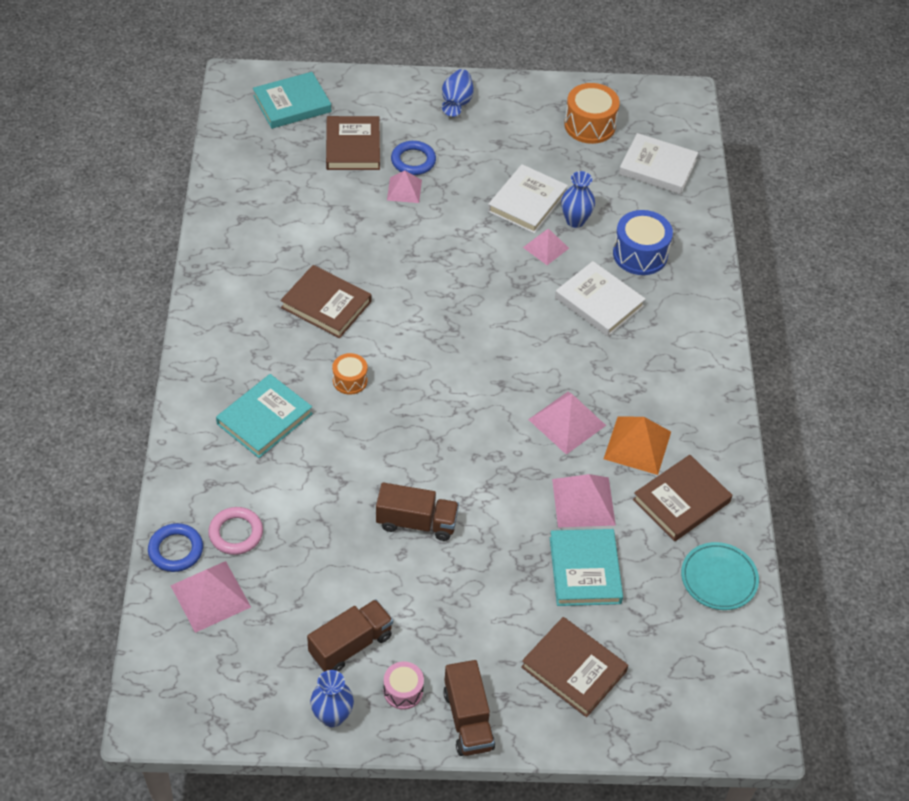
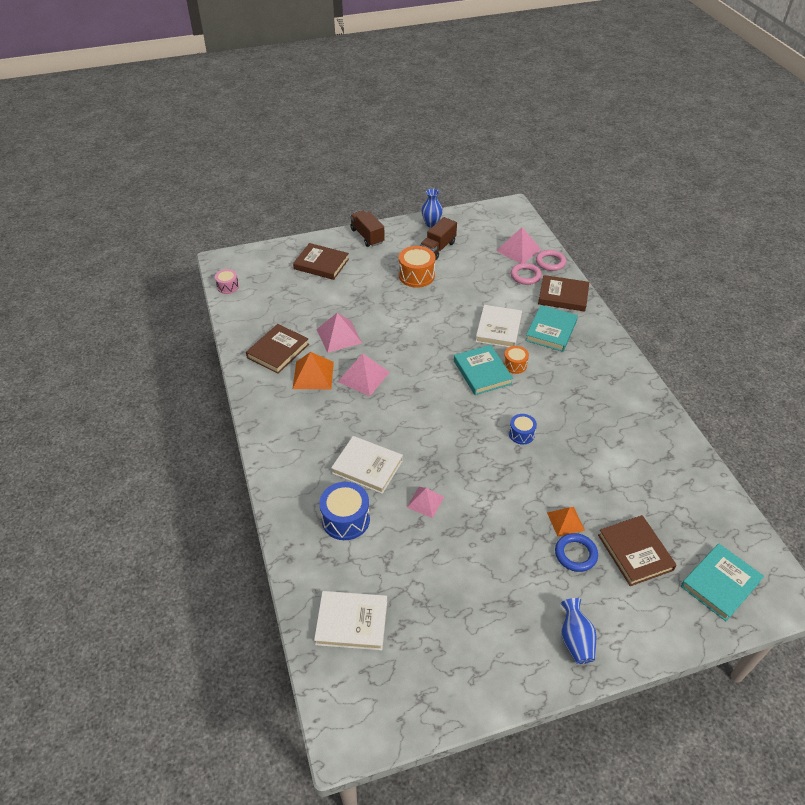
camera: 165 degrees right, 5 degrees down
blue ring [148,523,203,572] -> pink ring [536,250,566,271]
brown book [280,265,371,338] -> brown book moved to [538,275,589,312]
brown truck [376,483,459,541] -> none
pink drum [384,662,424,710] -> pink drum moved to [215,269,239,294]
pink pyramid [387,171,422,203] -> orange pyramid [547,507,585,537]
white book [488,164,568,234] -> white book moved to [475,305,522,348]
turquoise book [550,529,623,606] -> turquoise book moved to [454,345,513,395]
blue vase [561,171,595,228] -> none
orange drum [564,83,620,144] -> orange drum moved to [399,246,436,288]
turquoise plate [681,542,759,610] -> none
none -> blue drum [509,414,537,445]

